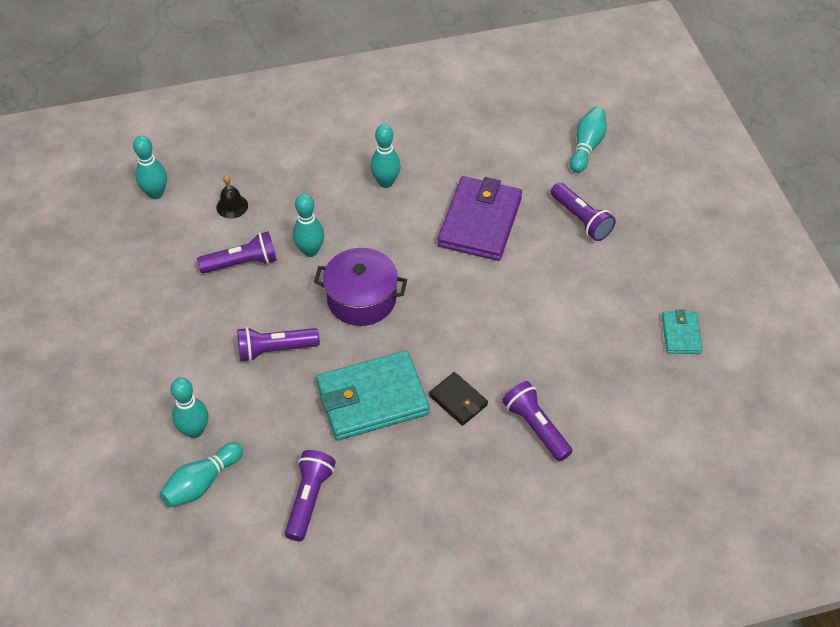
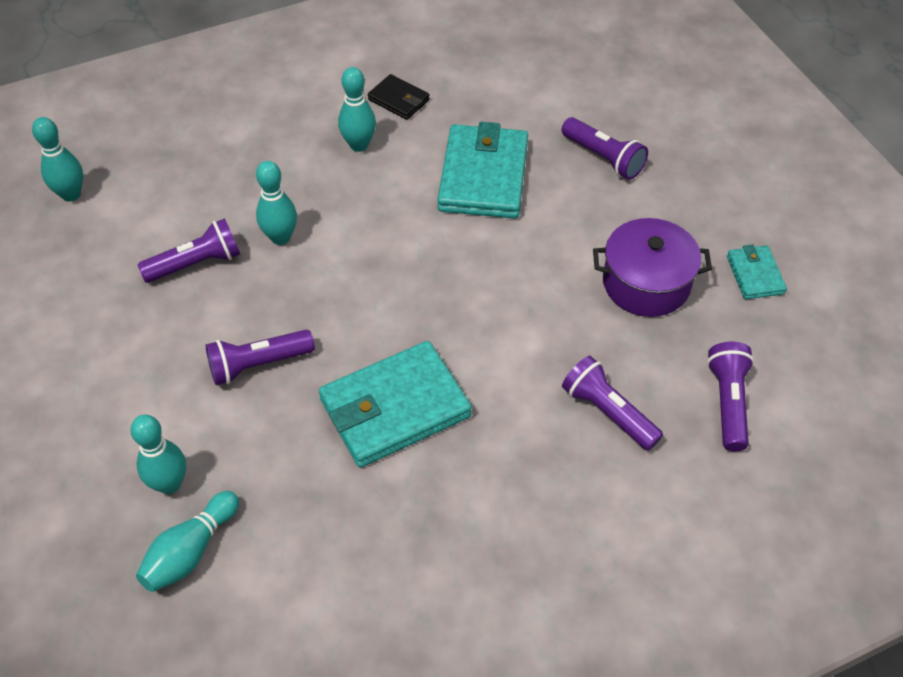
camera: 10 degrees left, 0 degrees up
black bell [216,175,248,219] -> none
purple flashlight [285,450,336,541] -> purple flashlight moved to [707,342,754,451]
purple pot [314,248,407,326] -> purple pot moved to [593,218,712,317]
black wallet [429,372,488,426] -> black wallet moved to [368,74,430,120]
purple wallet [438,176,522,261] -> turquoise wallet [437,122,528,219]
turquoise bowling pin [570,107,607,173] -> none

